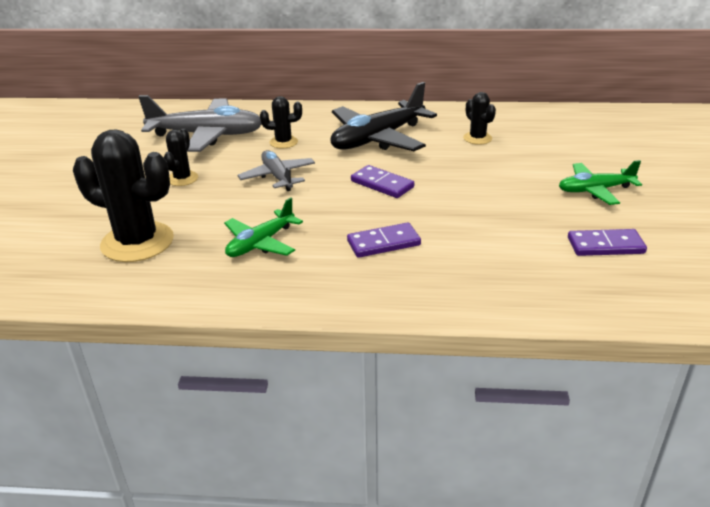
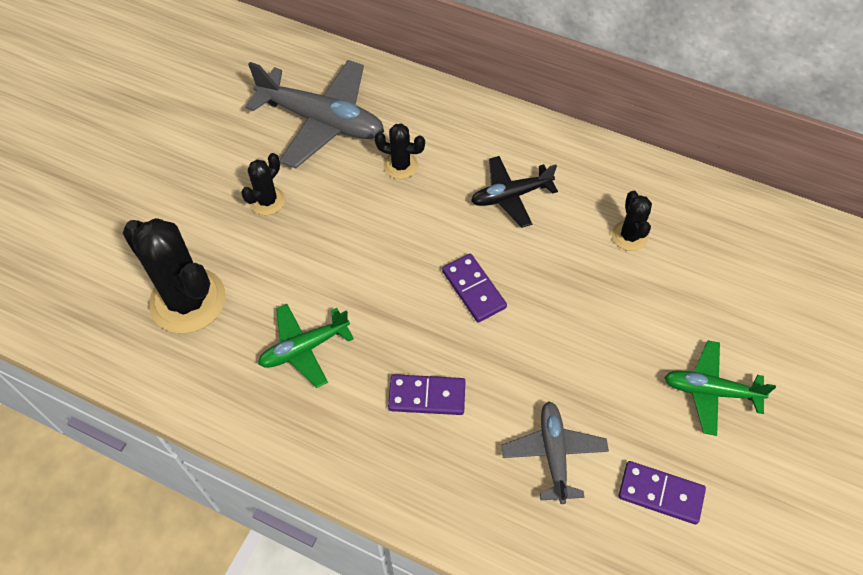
camera: 20 degrees right, 25 degrees up
grey plane [238,150,315,191] -> grey plane moved to [501,401,609,504]
black plane [330,82,437,151] -> black plane [471,156,558,228], size x0.58

